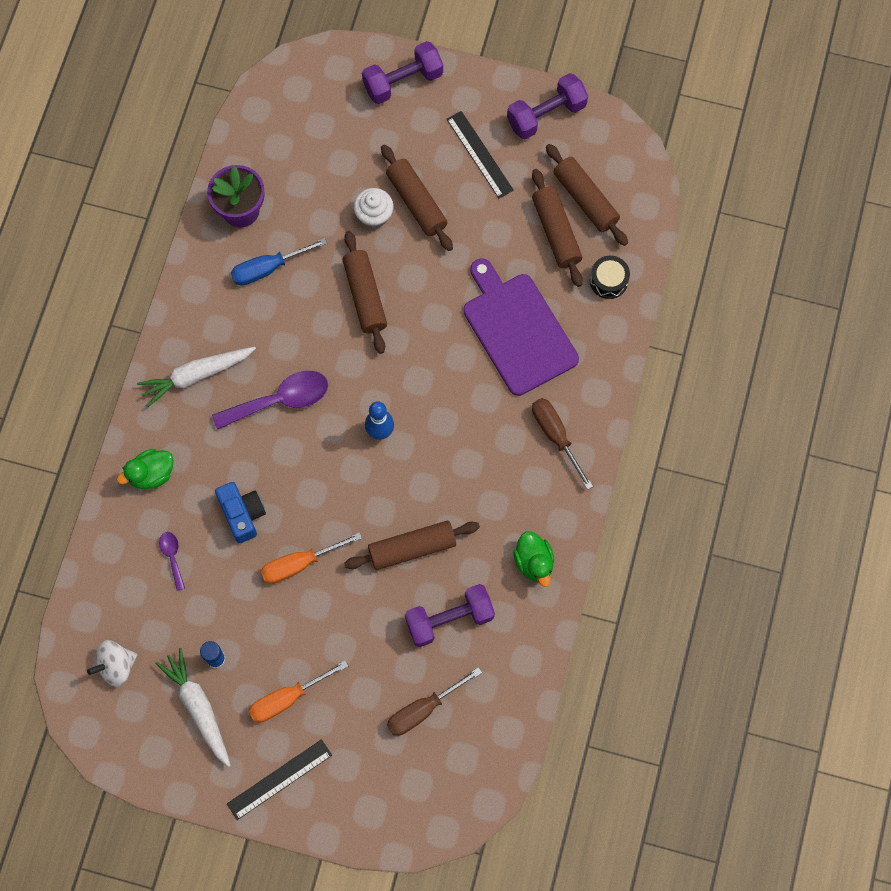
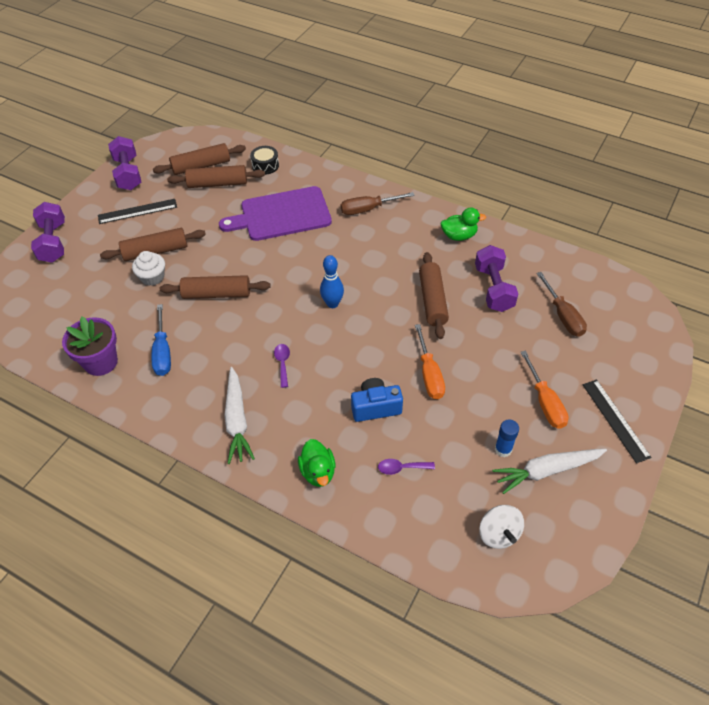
camera: 75 degrees left, 20 degrees down
purple spoon [212,371,328,430] -> purple spoon [274,344,290,388], size x0.49

